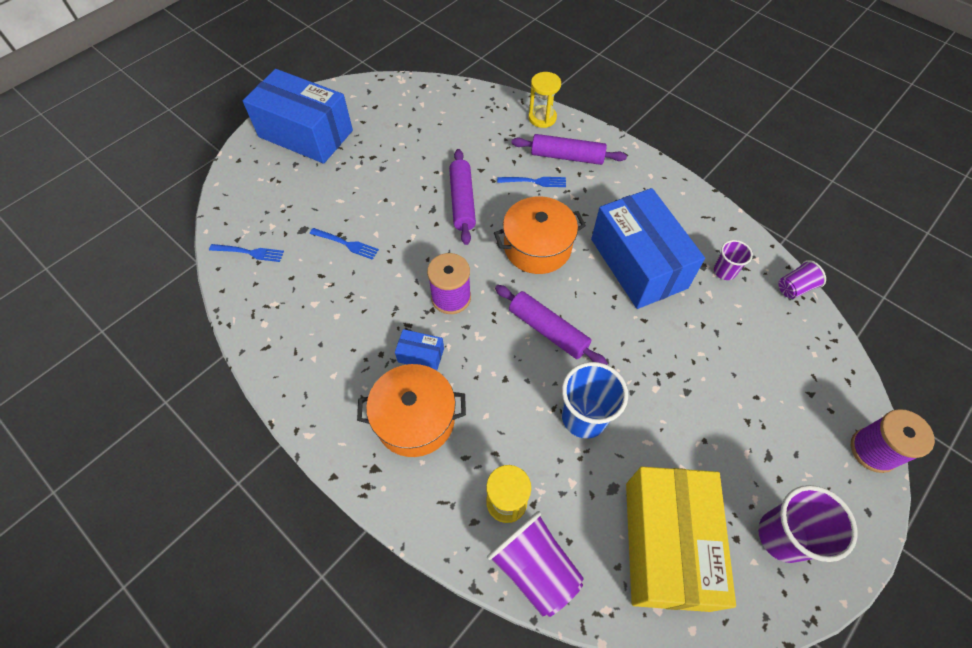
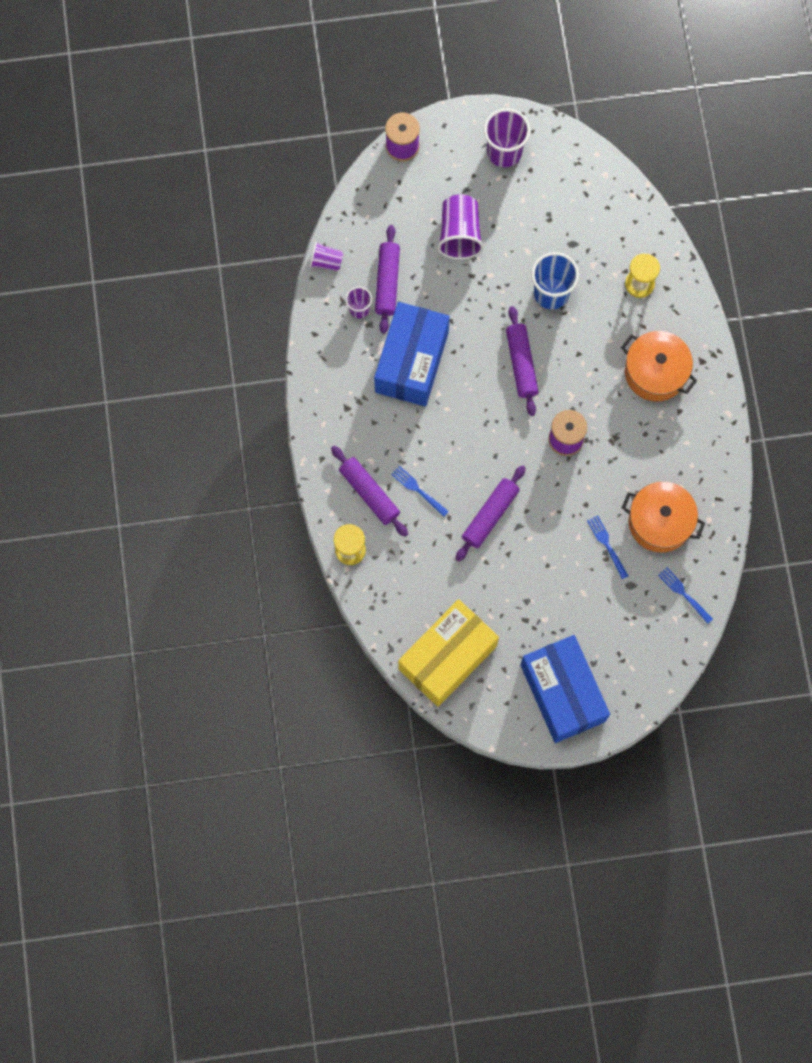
camera: 140 degrees left, 15 degrees up
blue box [395,329,444,371] -> none
purple cup [487,511,584,617] -> purple cup moved to [437,194,484,259]
orange pot [494,197,586,274] -> orange pot moved to [622,482,705,553]
yellow box [626,467,736,612] -> yellow box moved to [398,599,499,707]
none -> purple rolling pin [375,225,400,334]

